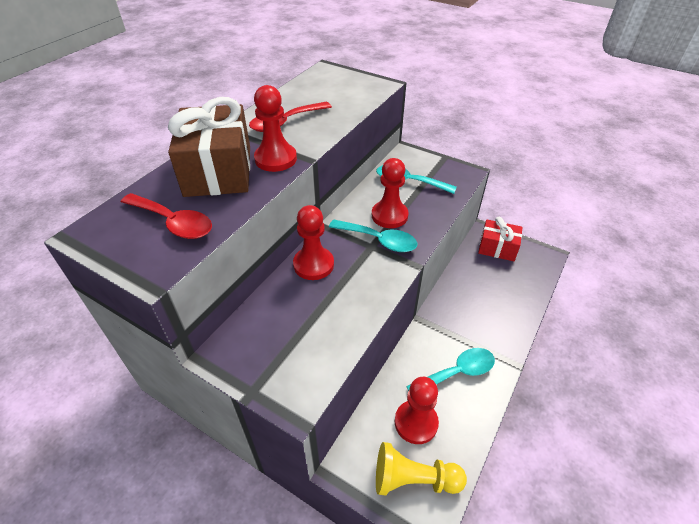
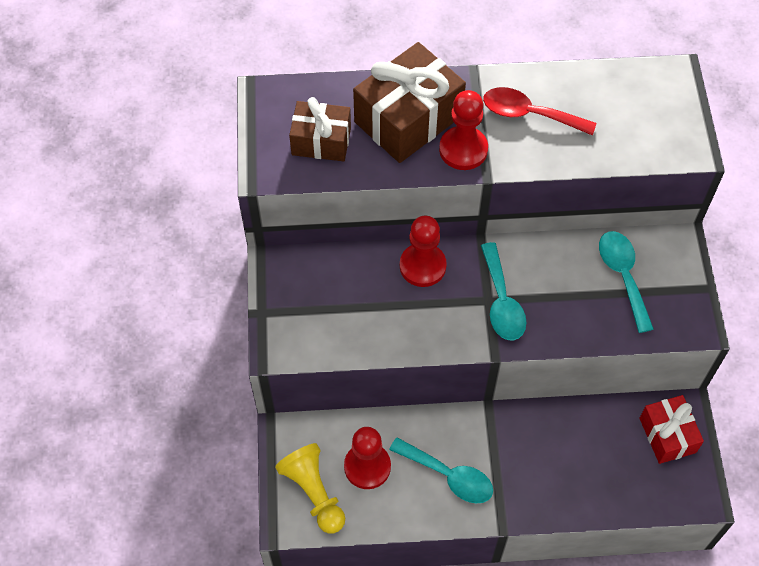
camera: 55 degrees right, 15 degrees up
red spoon [121,193,212,239] -> brown gift [289,97,351,161]
red pawn [372,158,409,228] -> none

